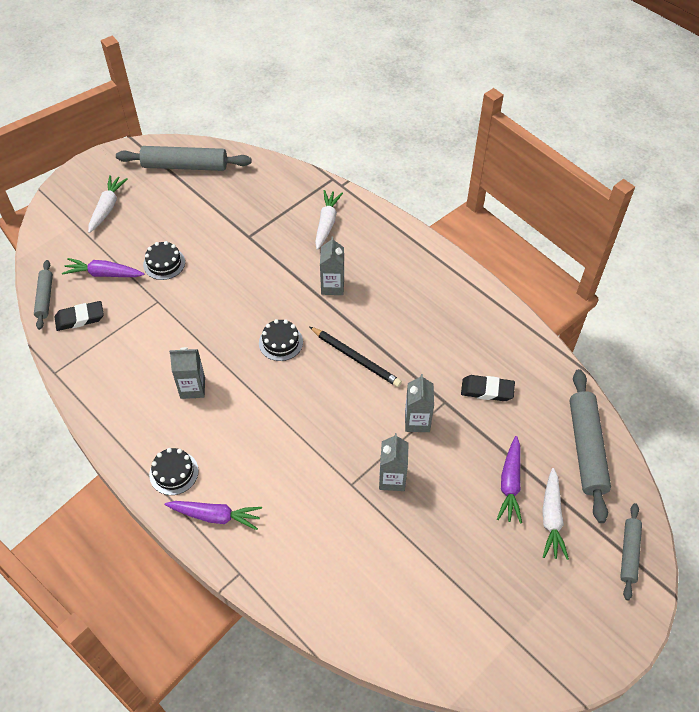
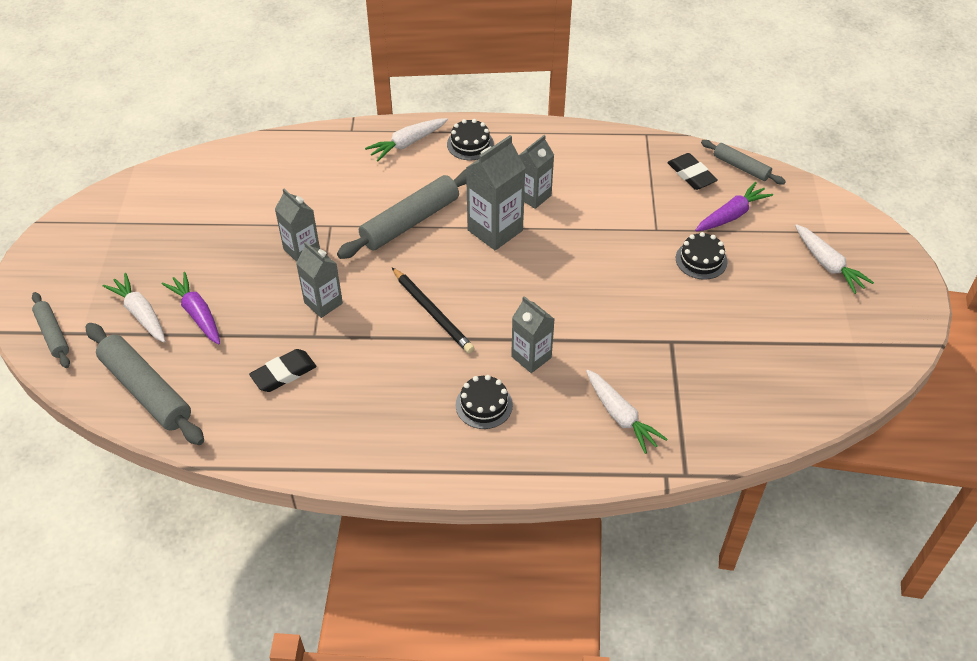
camera: 135 degrees right, 5 degrees down
black eraser [55,301,104,331] -> black eraser turned 60 degrees counterclockwise [667,153,718,190]
grey rolling pin [116,146,252,171] -> grey rolling pin moved to [337,169,467,259]
purple carrot [165,501,262,530] -> white carrot [365,118,448,162]
black cake [259,319,303,361] -> black cake moved to [456,375,513,429]
black pencil [309,326,402,387] -> black pencil turned 120 degrees counterclockwise [392,267,474,353]
none -> grey carton [466,135,525,250]

